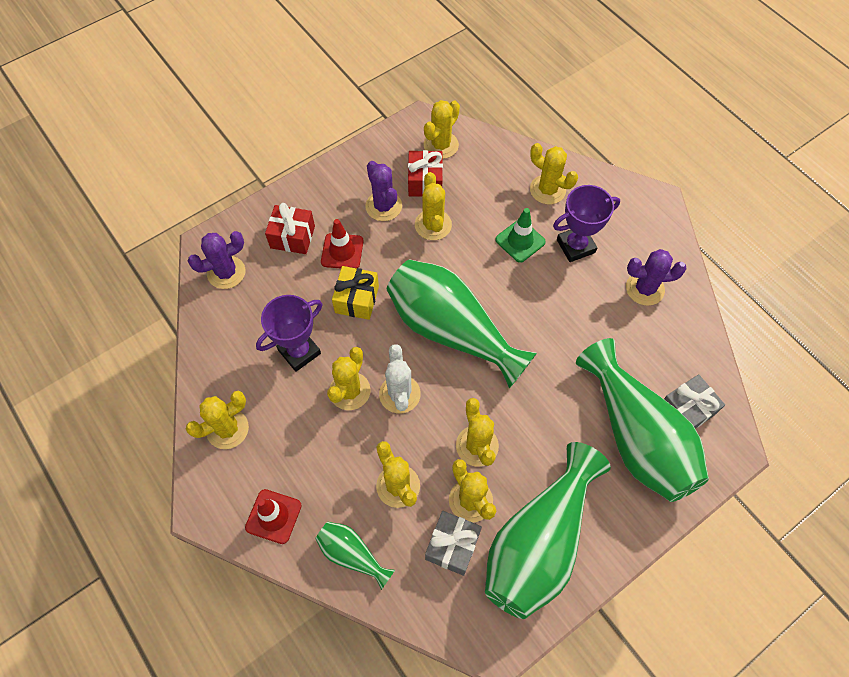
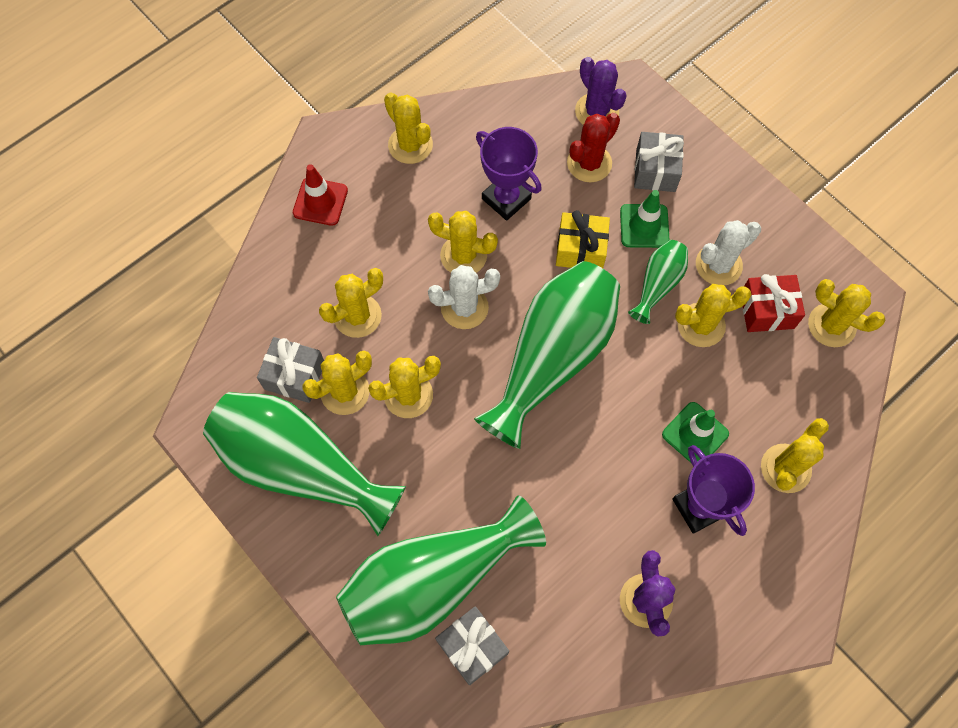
camera: 85 degrees right, 5 degrees up
red gift [265,203,315,254] -> grey gift [634,132,684,192]
green vase [315,522,395,590] -> green vase moved to [628,240,688,324]
red traffic cone [321,219,364,269] -> green traffic cone [620,190,670,248]
purple cactus [365,161,402,221] -> white cactus [696,220,761,285]
none -> red cactus [567,113,620,182]

